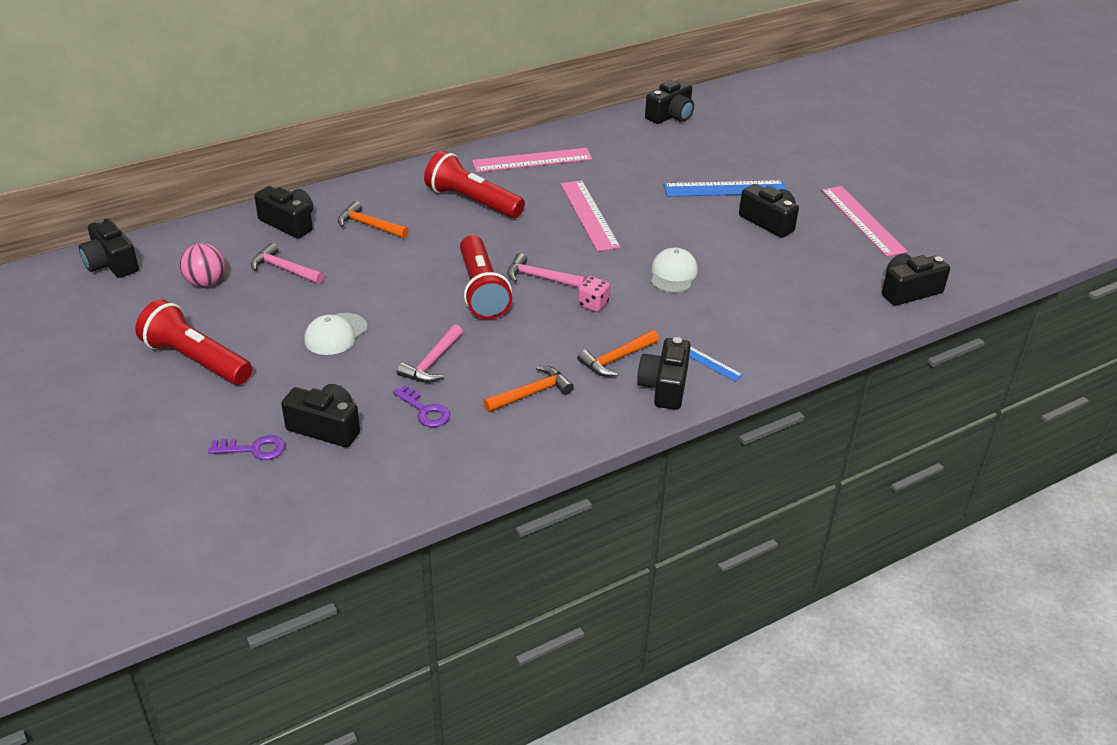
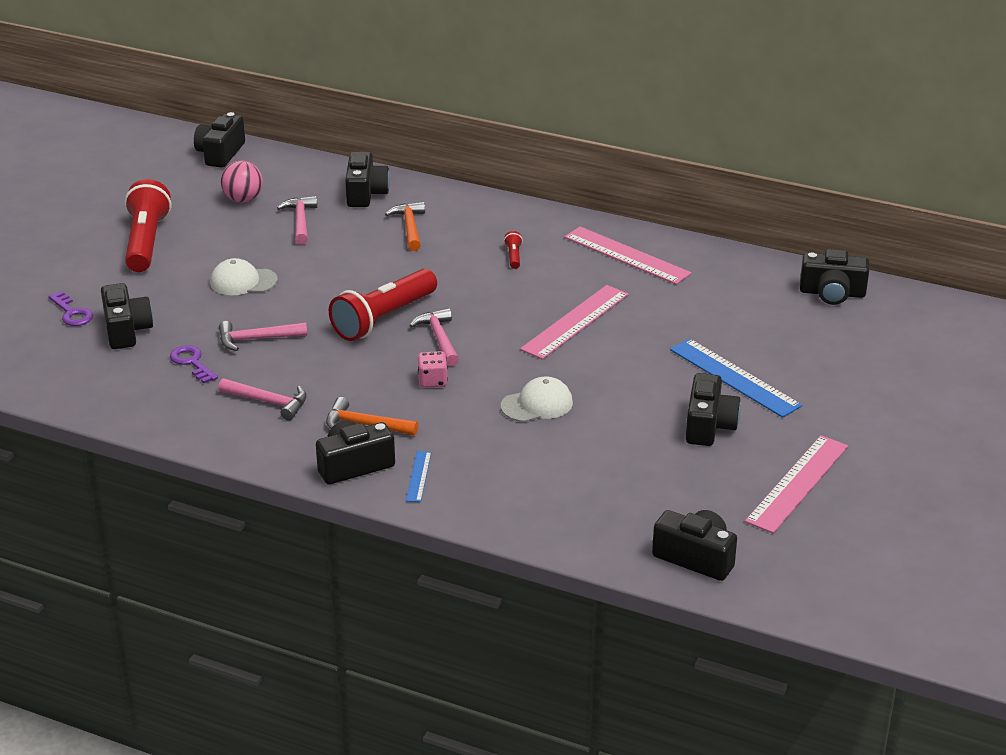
camera: 55 degrees right, 5 degrees down
purple key [393,385,450,427] -> purple key turned 135 degrees clockwise [170,345,218,383]
red flashlight [424,151,525,218] -> red flashlight [504,231,523,269], size x0.40
orange hammer [483,366,574,412] -> pink hammer [218,378,307,420]

